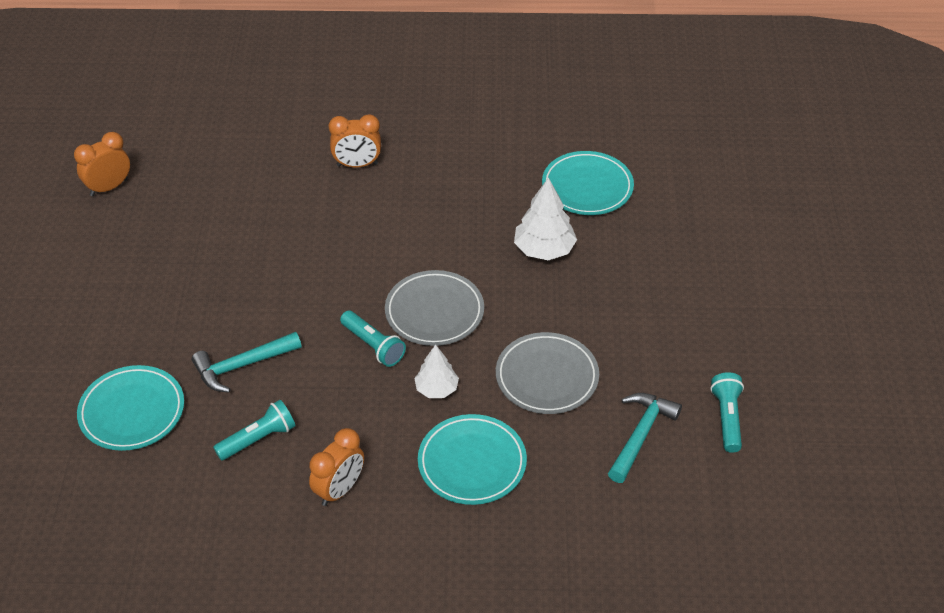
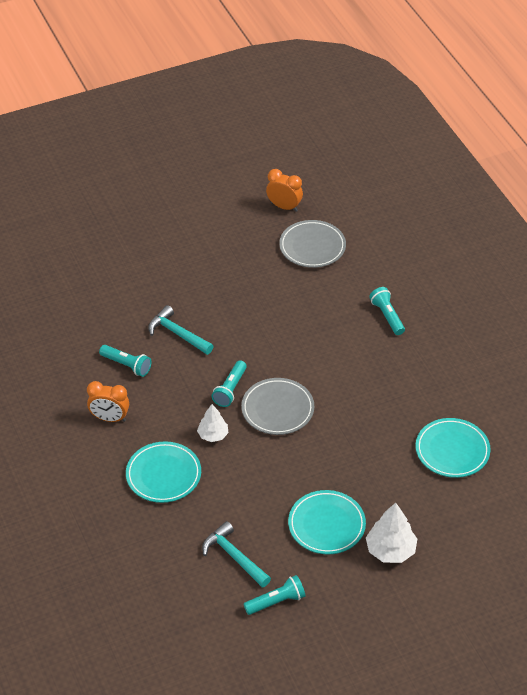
camera: 65 degrees right, 0 degrees up
turquoise plate [77,365,184,451] -> turquoise plate moved to [288,490,366,554]
orange clock [328,114,381,168] -> turquoise flashlight [369,287,405,335]
grey plate [496,332,599,414] -> grey plate moved to [279,220,346,268]
white tree [514,177,577,260] -> white tree moved to [366,503,417,563]
turquoise hammer [608,393,682,483] -> turquoise hammer turned 135 degrees counterclockwise [202,521,271,588]

